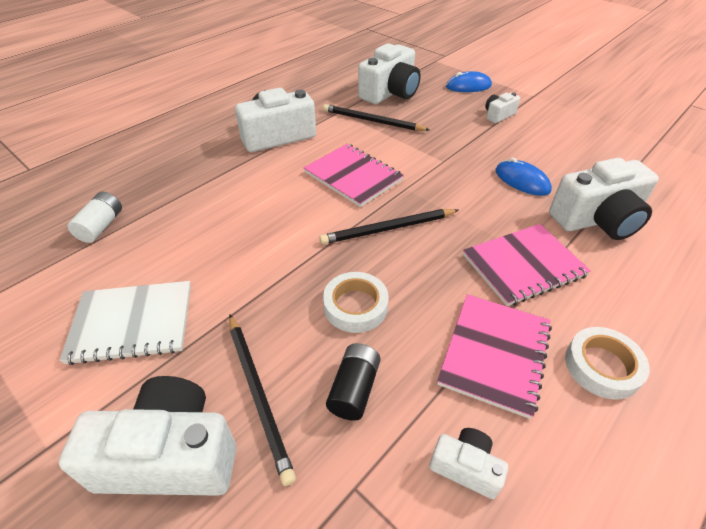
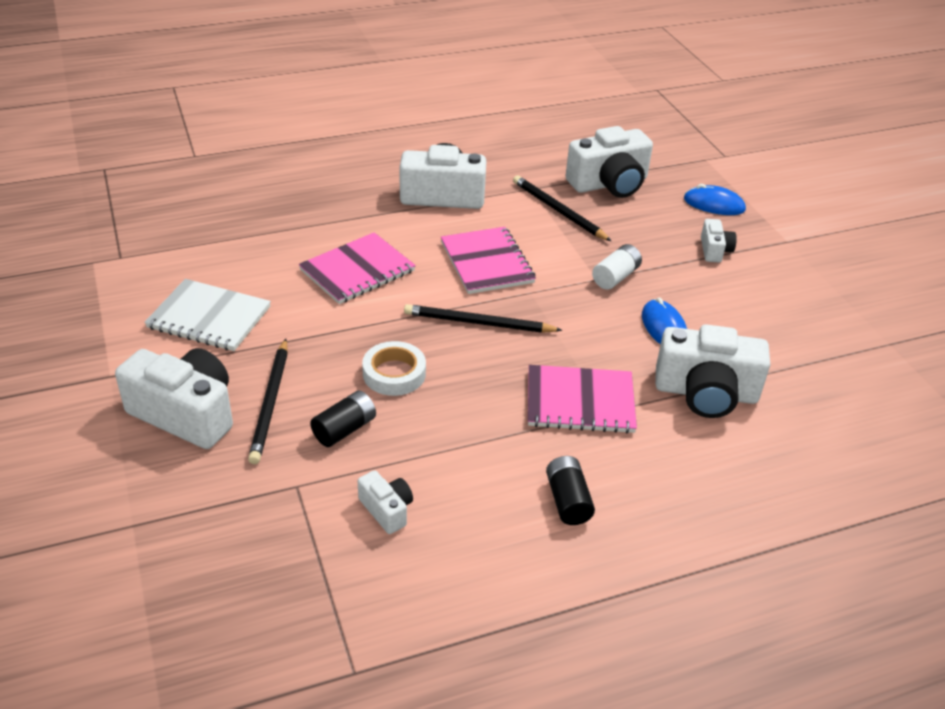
camera: 25 degrees right, 5 degrees down
white battery [67,192,122,243] -> white battery moved to [592,244,642,290]
pink notebook [437,294,552,419] -> pink notebook moved to [299,232,416,304]
white camera [485,92,520,123] -> white camera turned 105 degrees clockwise [701,219,737,262]
white tape [565,327,650,400] -> black battery [546,456,595,525]

